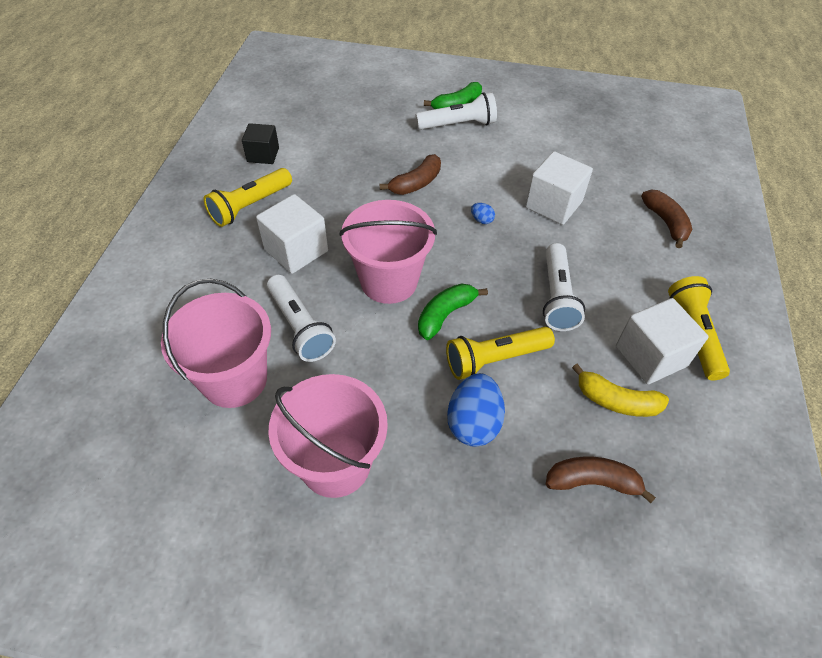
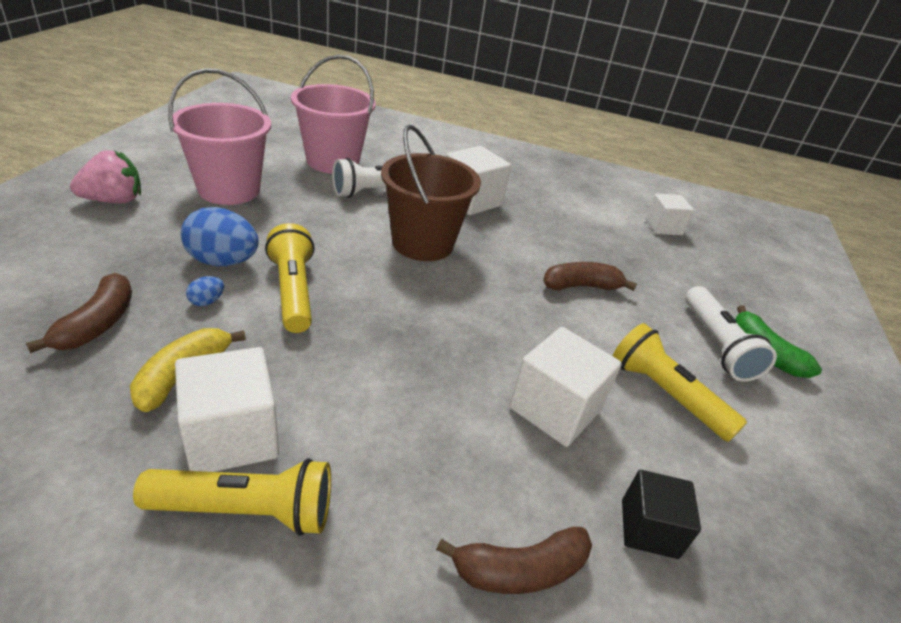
camera: 90 degrees right, 15 degrees down
yellow flashlight [204,168,292,227] -> yellow flashlight moved to [613,323,747,442]
black cube [242,123,279,164] -> black cube moved to [622,470,701,559]
pink bucket [340,200,437,304] -> brown bucket [381,125,481,261]
brown banana [380,154,441,195] -> brown banana turned 120 degrees clockwise [543,262,637,291]
green banana [418,284,488,340] -> none
blue egg [471,203,495,224] -> blue egg moved to [186,276,224,306]
white flashlight [543,243,585,331] -> none
none -> pink strawberry [70,150,141,204]
none -> white cube [645,193,694,235]

